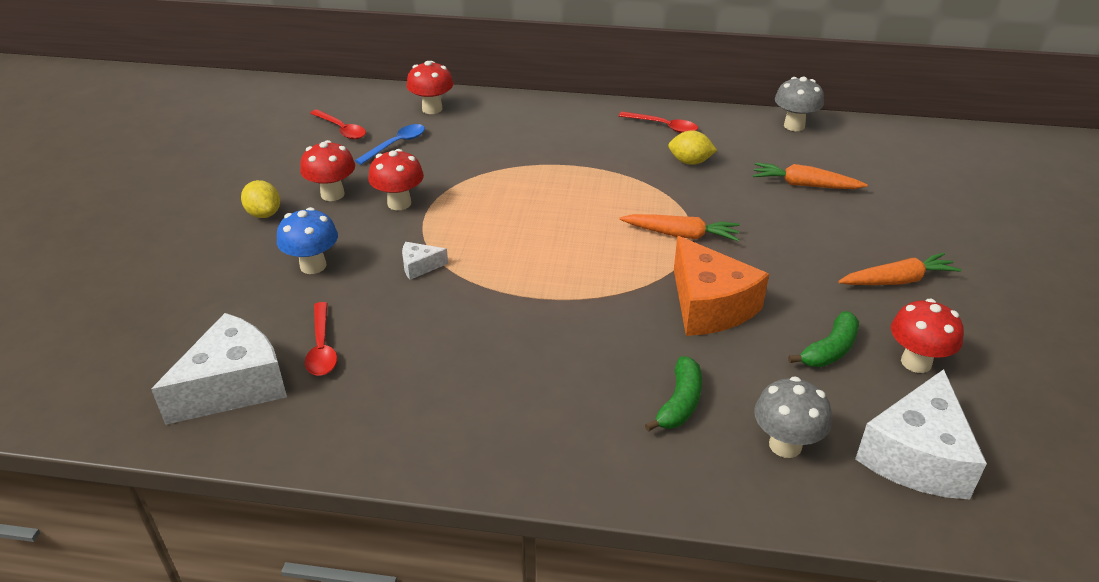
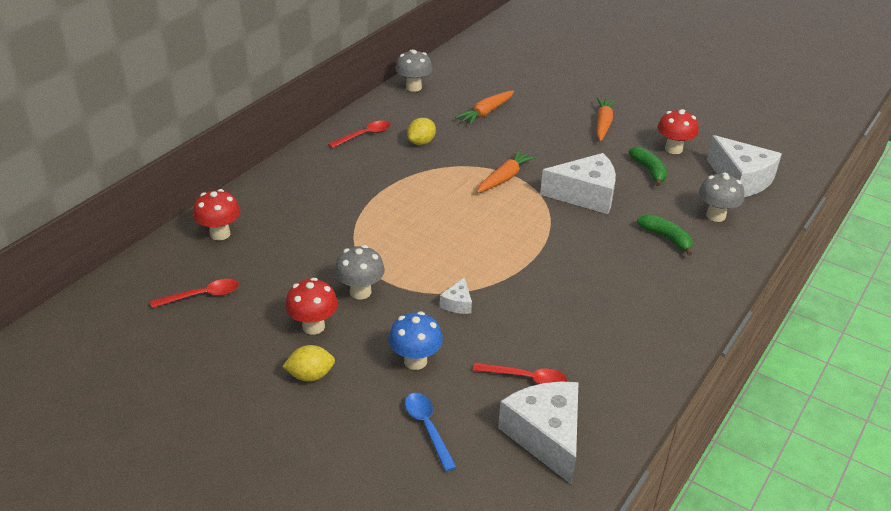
camera: 65 degrees left, 0 degrees up
blue spoon [355,124,425,165] -> blue spoon moved to [405,393,456,471]
red mushroom [368,149,424,210] -> grey mushroom [335,245,385,299]
orange cheese [674,236,769,336] -> white cheese [540,153,616,214]

